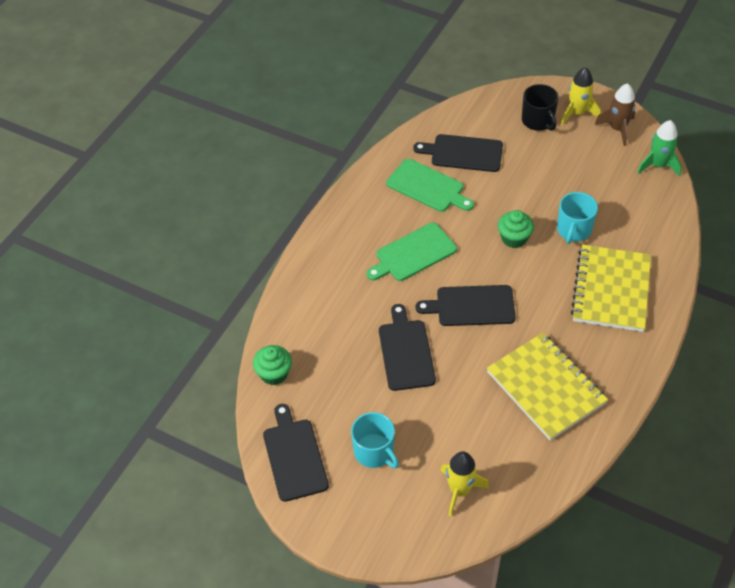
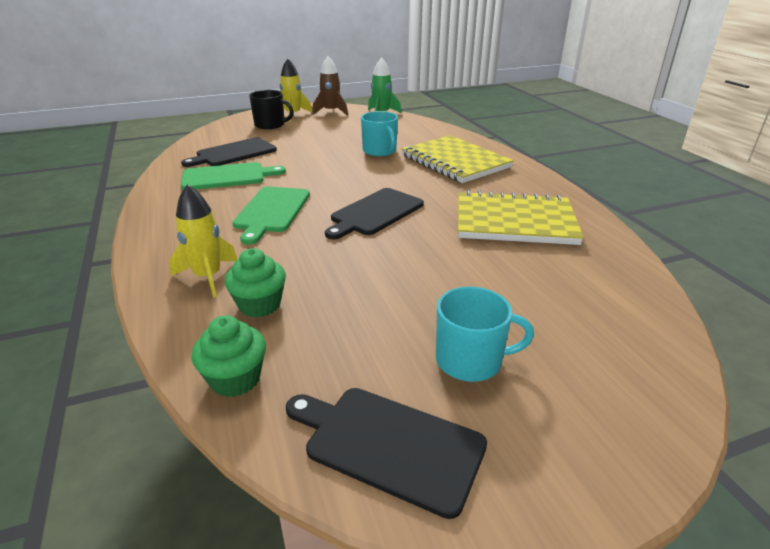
camera: 50 degrees left, 20 degrees down
black cutting board [379,304,436,391] -> none
yellow rocket [440,451,489,516] -> yellow rocket moved to [169,184,238,298]
green cupcake [498,210,534,248] -> green cupcake moved to [225,248,286,317]

